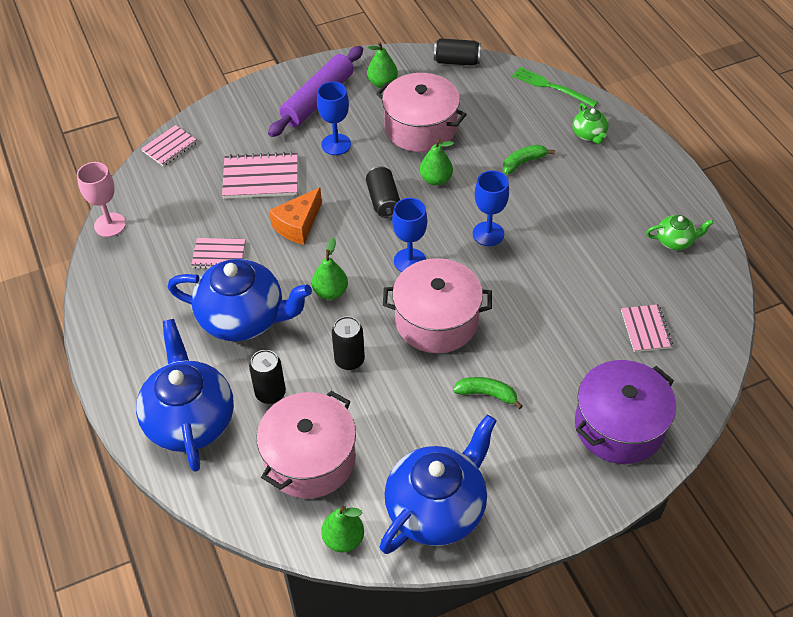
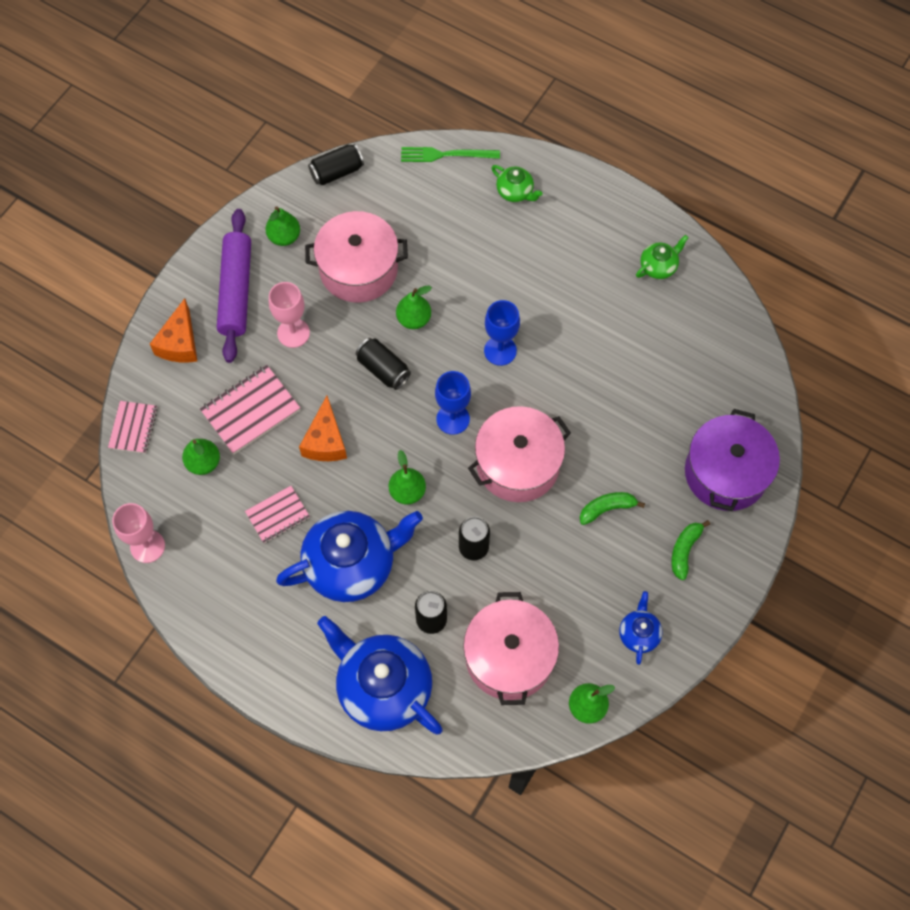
camera: 35 degrees left, 15 degrees up
blue goblet [317,82,351,155] -> pink goblet [269,282,310,348]
blue teapot [380,415,497,554] -> blue teapot [619,591,663,665], size x0.46
green banana [503,145,555,175] -> green banana moved to [672,520,710,580]
pink notebook [621,304,673,352] -> none
none -> orange cheese [150,298,197,363]
none -> green pear [182,439,220,475]

